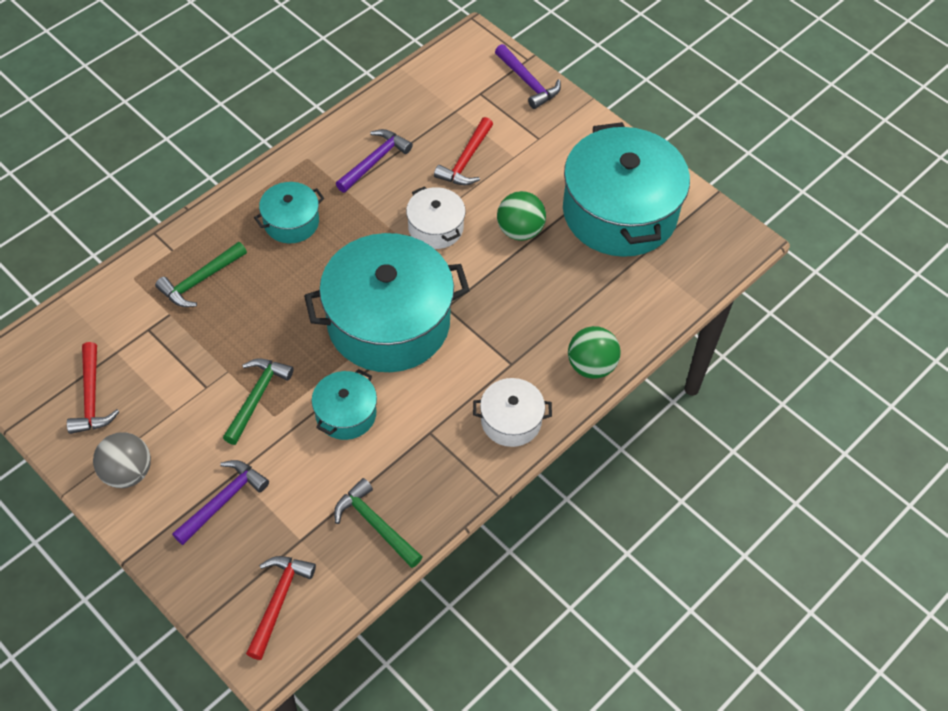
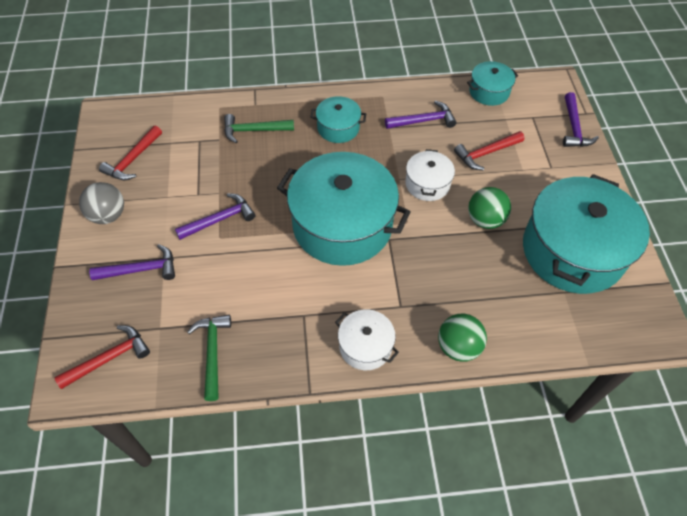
camera: 40 degrees right, 0 degrees up
green hammer [223,358,293,445] -> purple hammer [175,193,255,240]
turquoise pot [312,369,377,440] -> turquoise pot moved to [467,61,518,106]

